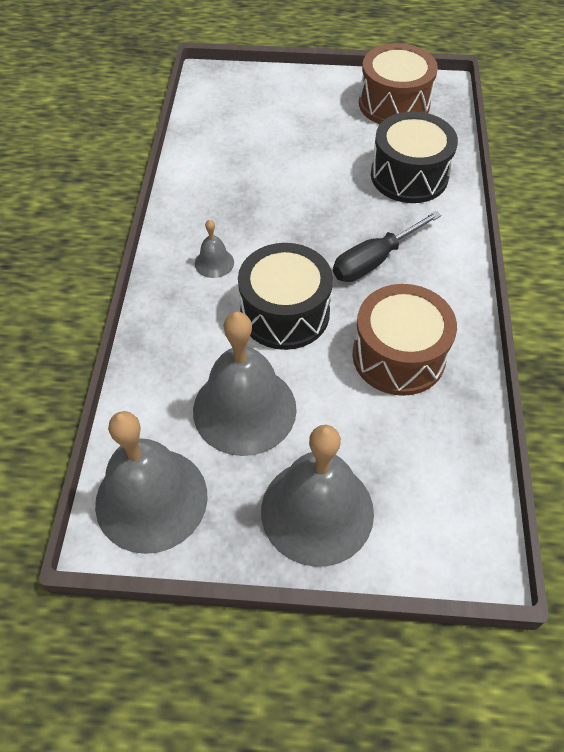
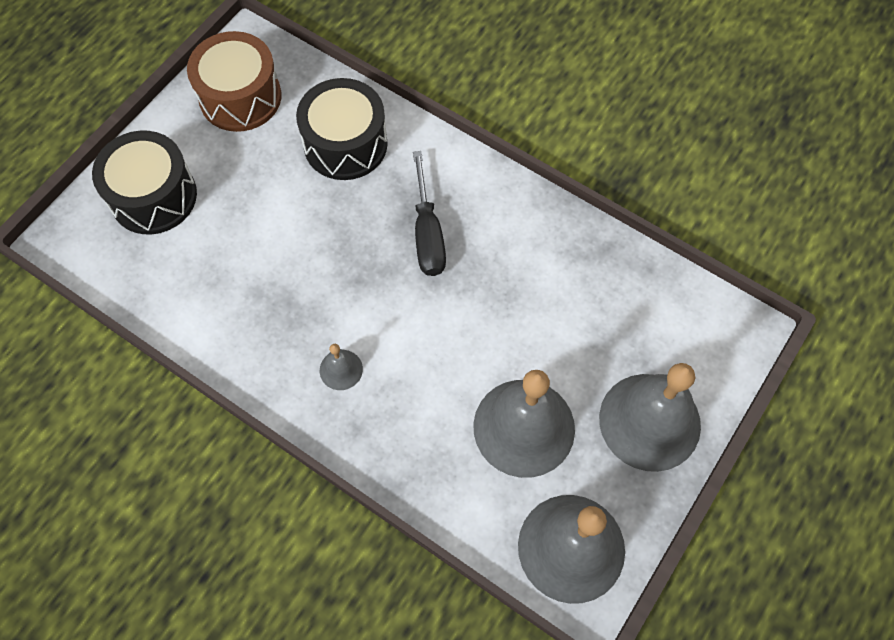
camera: 60 degrees left, 10 degrees up
black drum [238,243,333,350] -> black drum moved to [92,131,197,234]
brown drum [353,284,457,396] -> none

